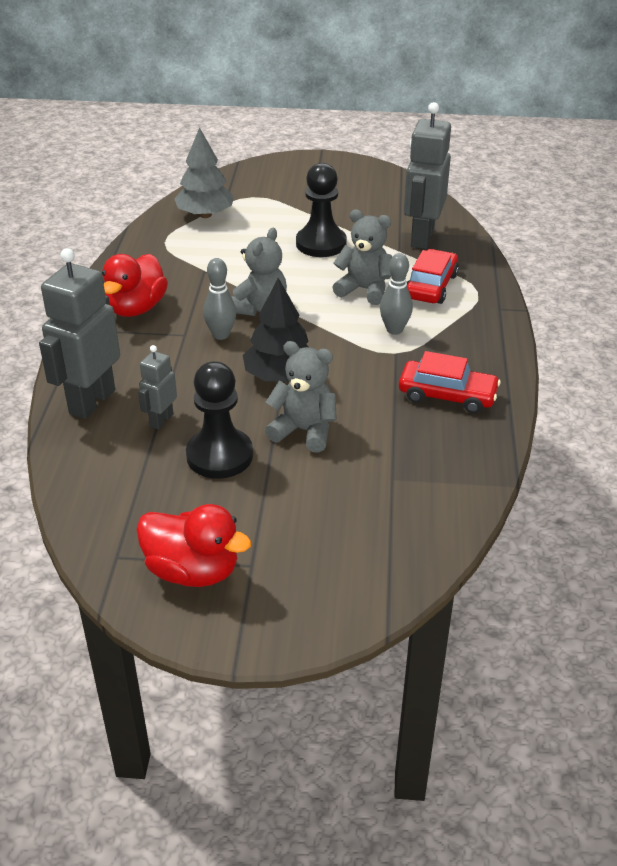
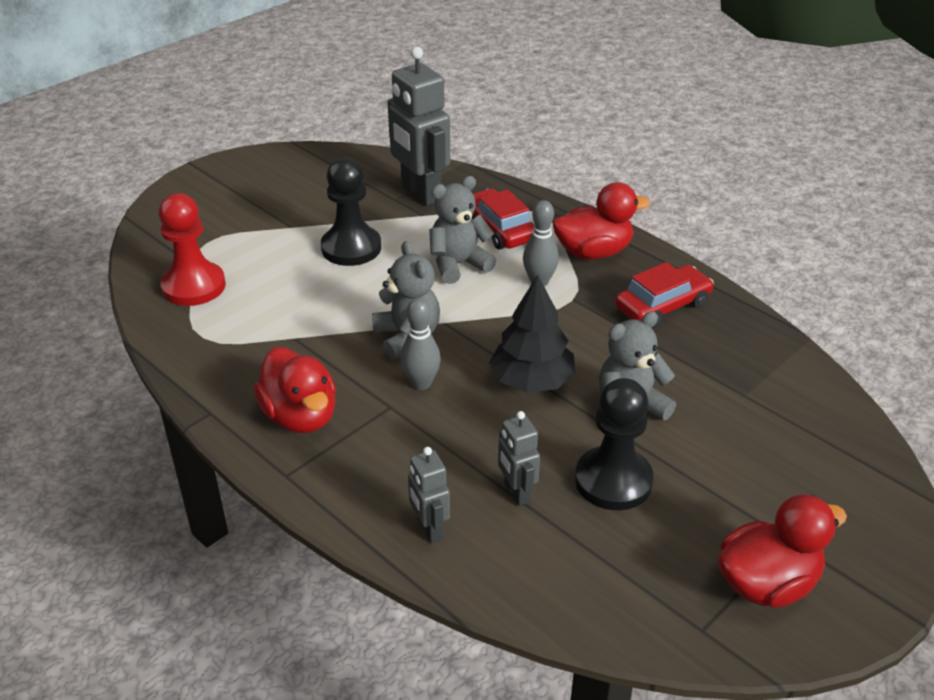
camera: 50 degrees left, 0 degrees up
grey robot [39,248,120,419] -> grey robot [408,447,450,543], size x0.51
grey tree [174,127,234,218] -> red pawn [159,193,226,306]
none -> red duck [552,182,650,260]

